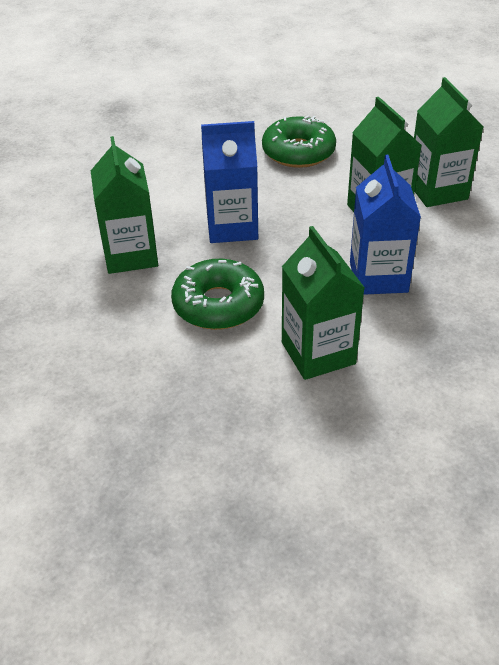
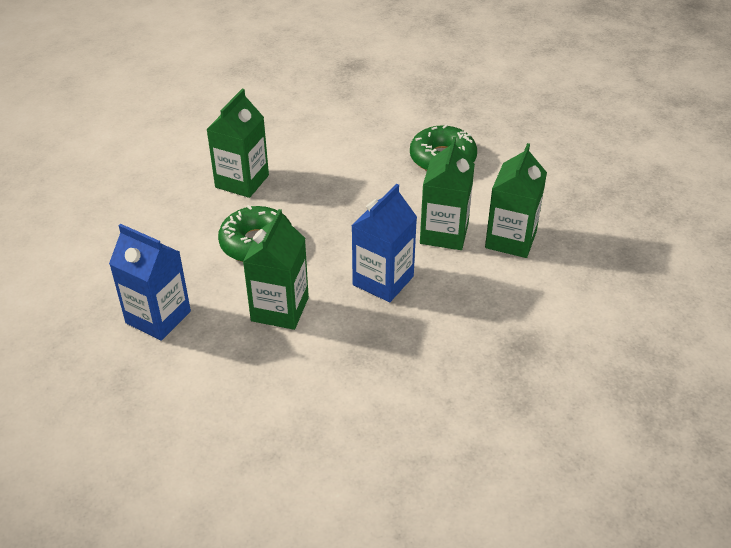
camera: 35 degrees right, 0 degrees up
blue carton [201,121,258,243] -> blue carton moved to [109,224,191,341]

